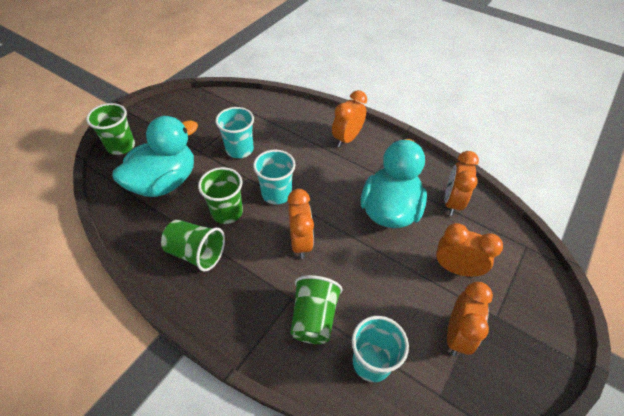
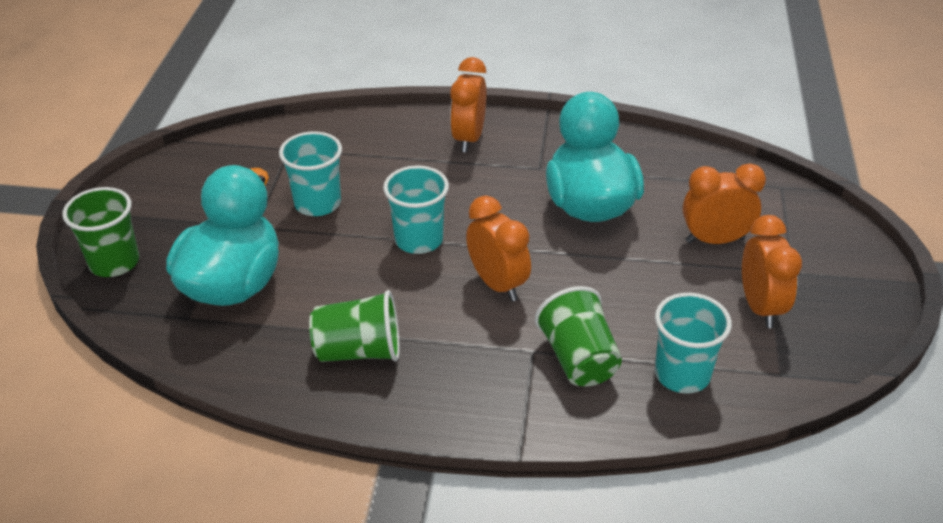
camera: 25 degrees left, 10 degrees down
green cup [198,167,243,224] -> none
orange clock [444,151,479,216] -> none

